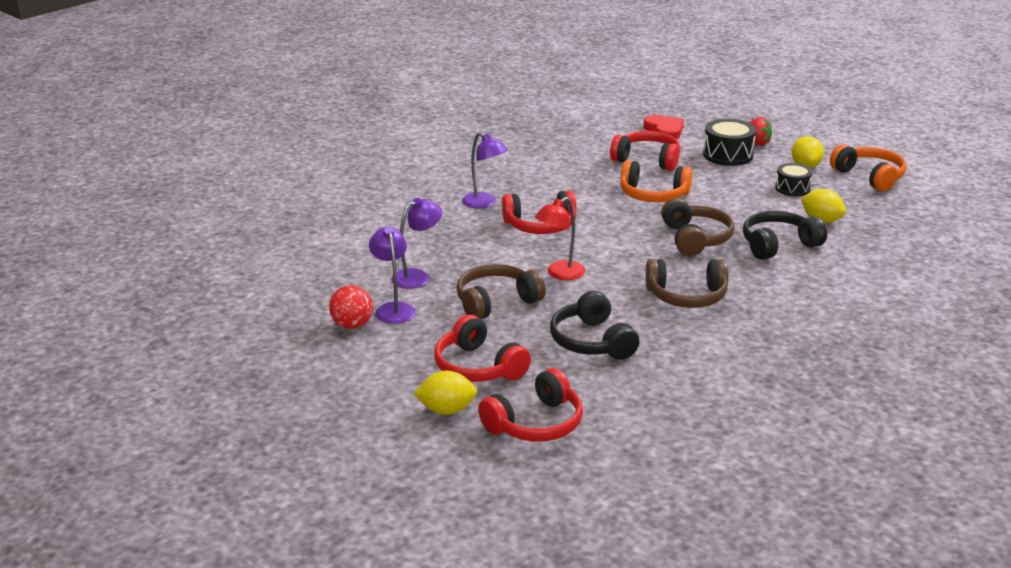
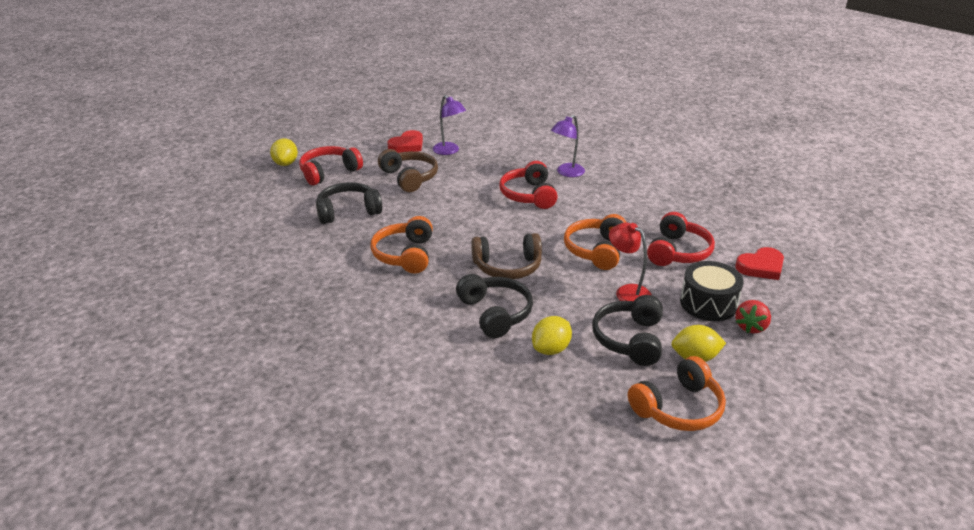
camera: 90 degrees right, 5 degrees up
red ball [329,285,373,329] -> none
purple lamp [369,227,416,324] -> red heart [387,130,423,153]
red headphones [478,368,583,442] -> none
red lamp [535,197,585,280] -> red lamp moved to [609,222,652,301]
brown headphones [645,259,729,308] -> orange headphones [371,216,433,274]
black drum [775,163,813,196] -> black headphones [592,295,663,366]

